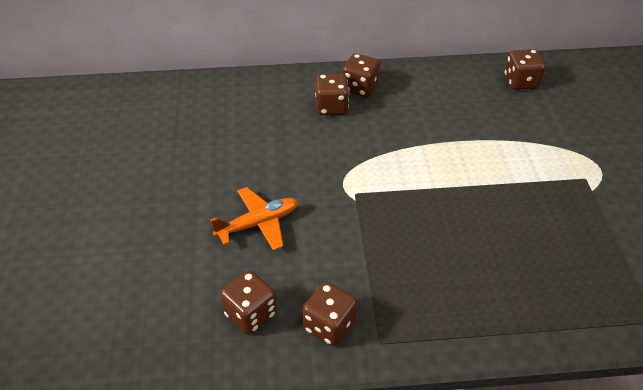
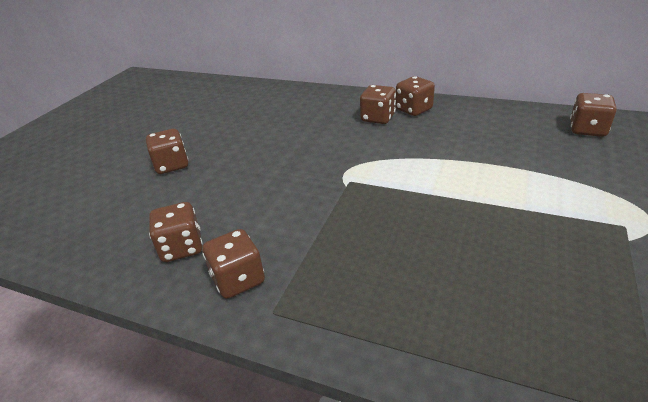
camera: 30 degrees right, 10 degrees down
orange plane [210,187,298,250] -> none
none -> brown dice [146,129,188,174]

